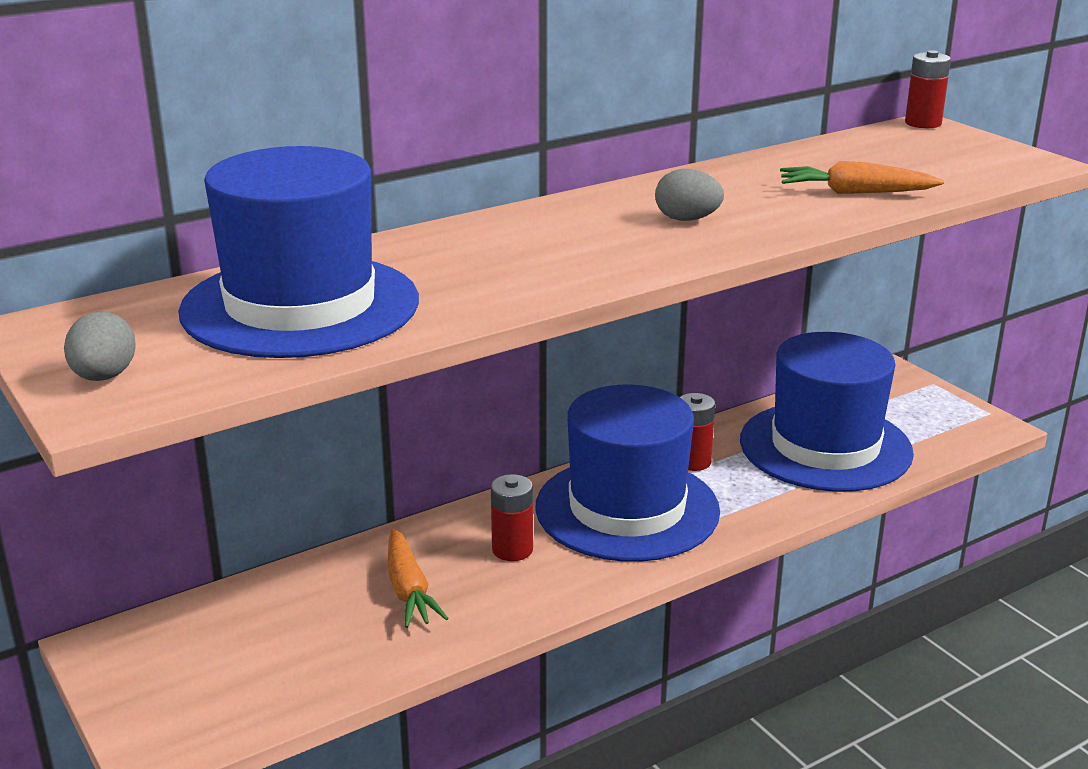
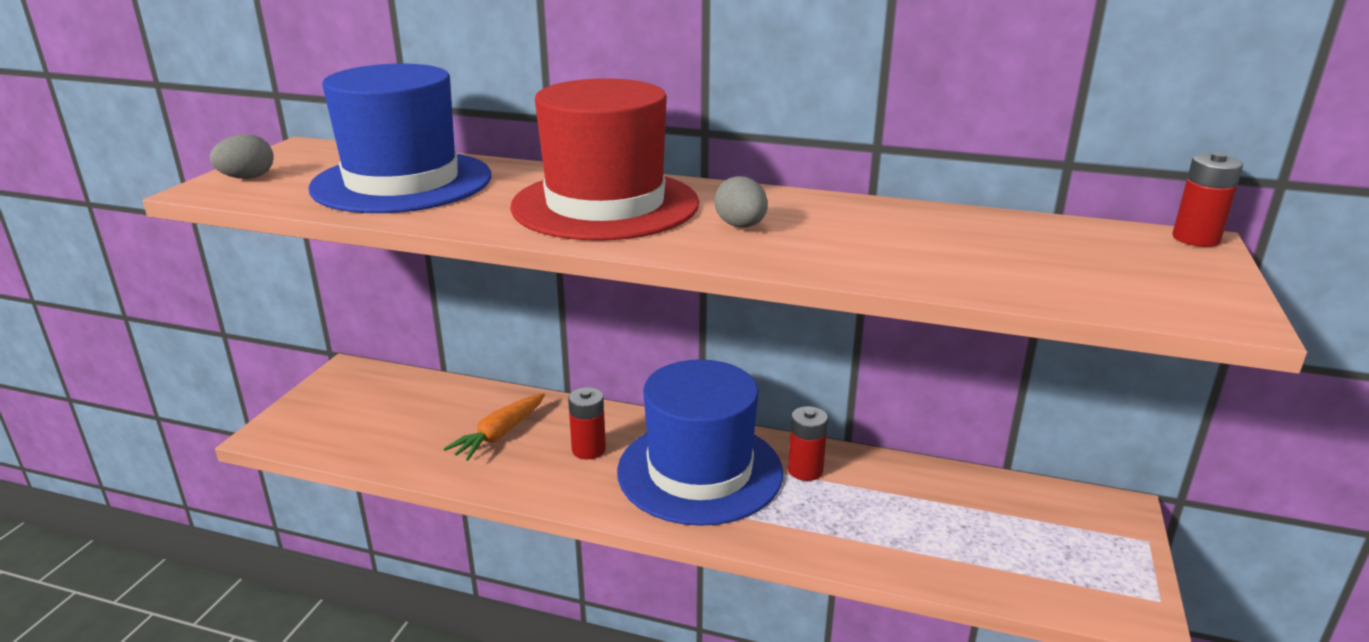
camera: 50 degrees right, 0 degrees up
blue hat [740,332,914,492] -> none
orange carrot [780,161,944,194] -> none
none -> red hat [510,78,699,241]

